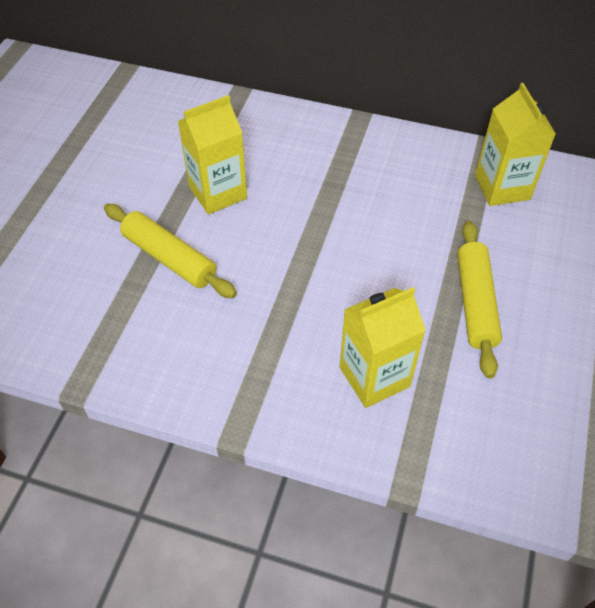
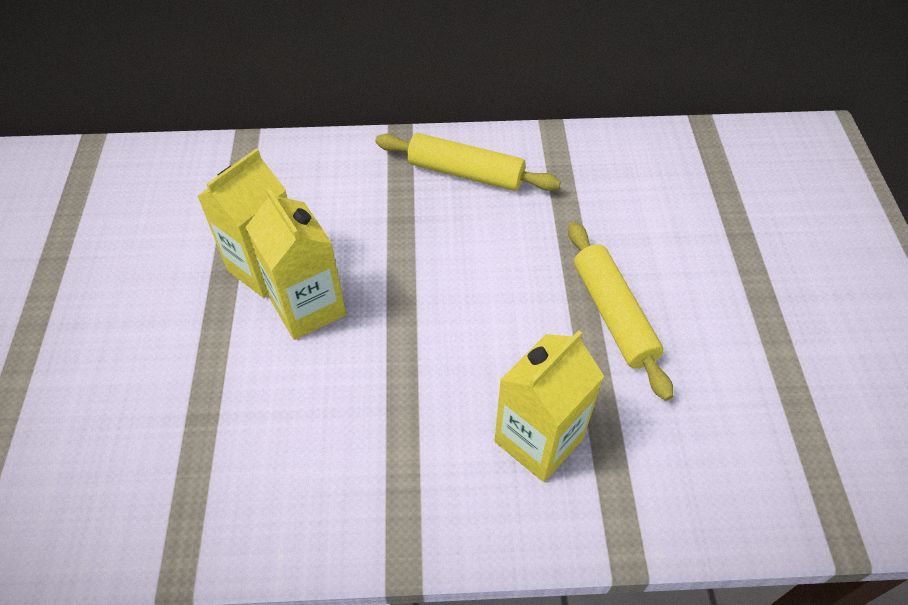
camera: 20 degrees left, 0 degrees up
yellow rolling pin [104,204,237,298] -> yellow rolling pin moved to [375,133,561,191]
yellow carton [475,83,556,206] -> yellow carton moved to [246,188,346,340]

